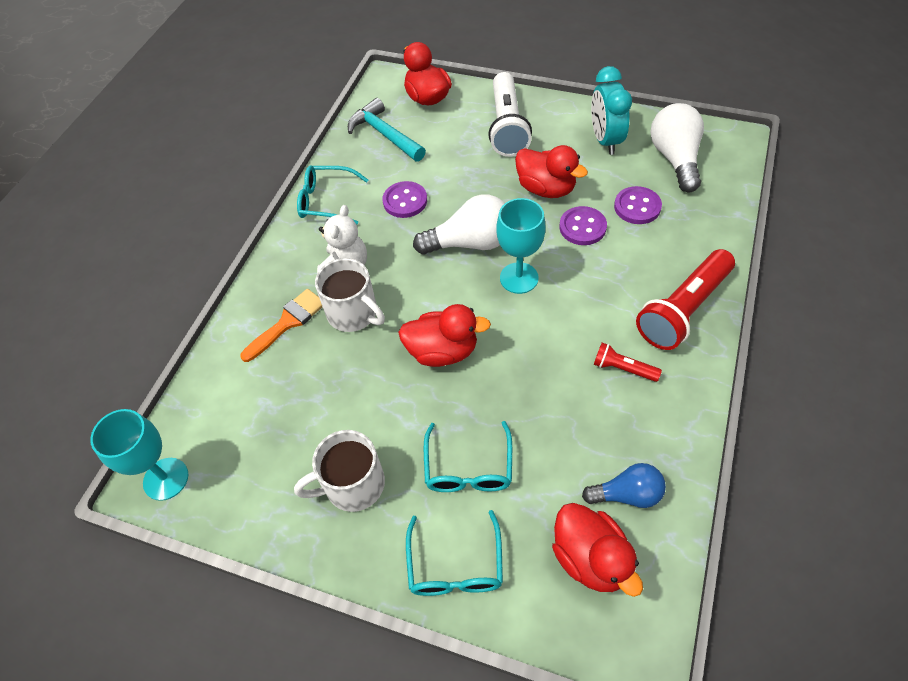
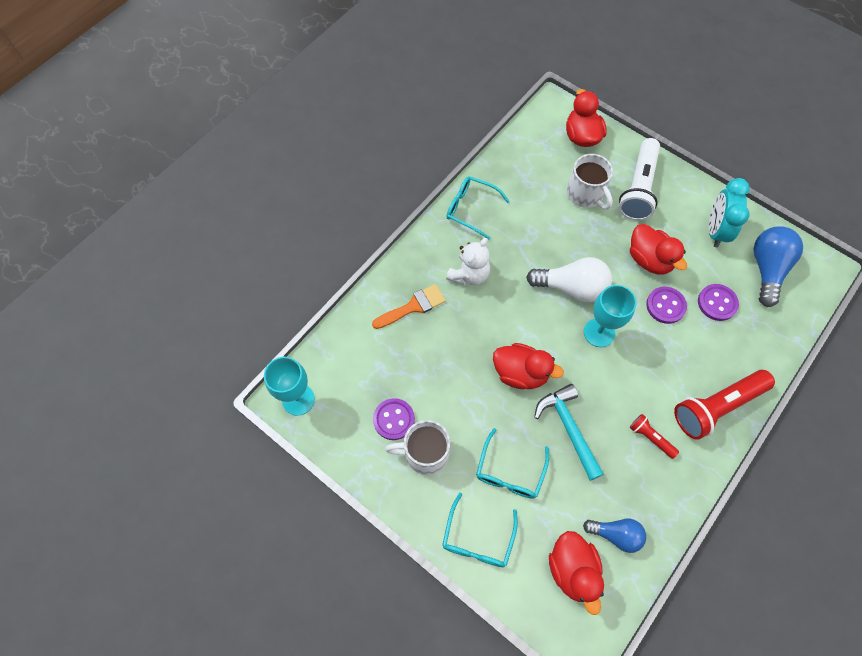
camera: 15 degrees right, 10 degrees up
white mug [315,258,385,332] -> white mug moved to [567,154,613,209]
turquoise hammer [348,98,426,162] -> turquoise hammer moved to [534,384,604,481]
purple button [383,181,427,218] -> purple button moved to [373,398,415,440]
white light bulb [650,103,704,192] -> blue light bulb [754,226,803,307]

